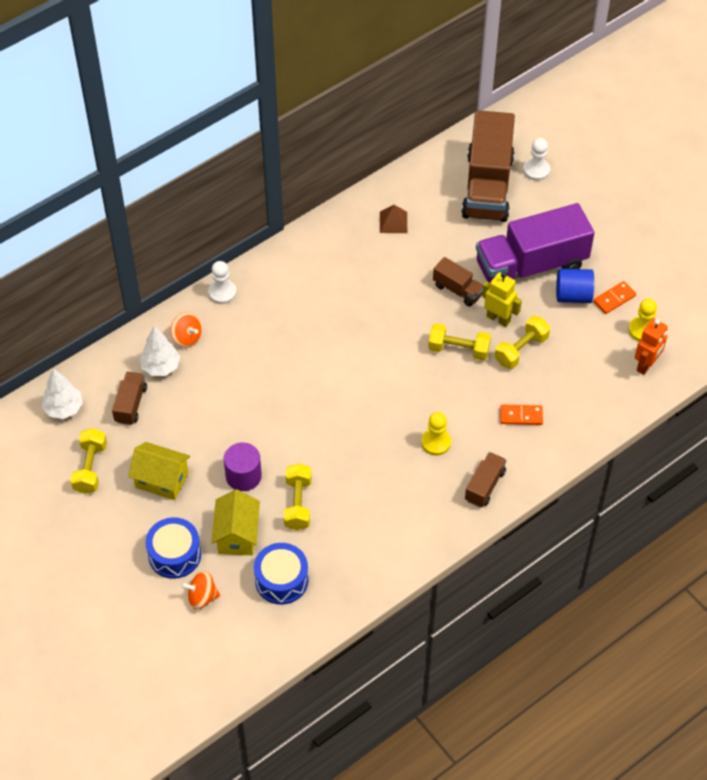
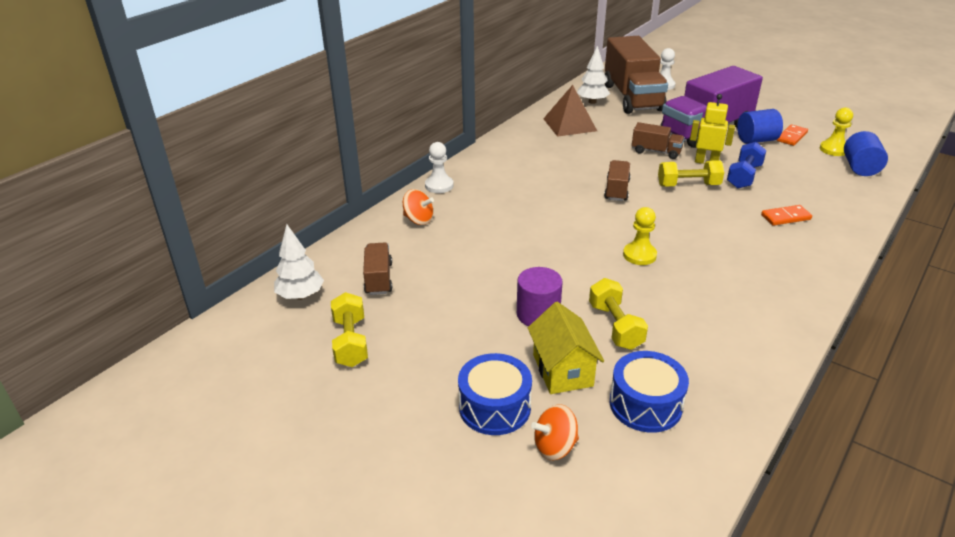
camera: 15 degrees left, 20 degrees down
yellow house [128,442,190,500] -> none
white tree [140,326,180,376] -> white tree moved to [577,46,610,104]
brown pyramid [380,205,407,233] -> brown pyramid [543,85,597,137], size x1.67
yellow pawn [421,412,451,456] -> yellow pawn moved to [623,207,657,265]
brown truck [465,452,507,507] -> brown truck moved to [604,160,631,201]
yellow dumbbell [495,316,550,369] -> blue dumbbell [727,142,767,189]
orange robot [635,318,668,375] -> blue cylinder [844,131,888,176]

